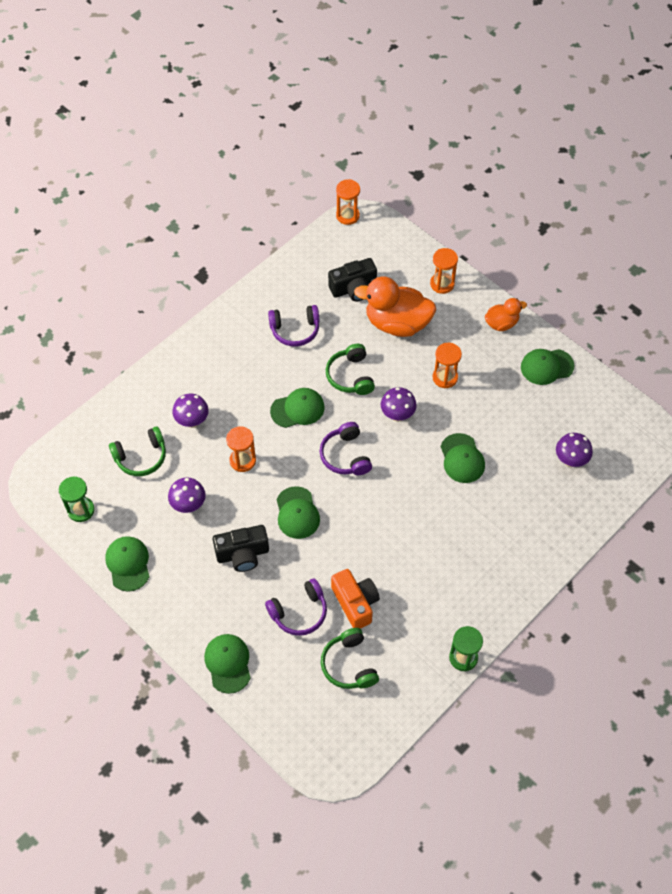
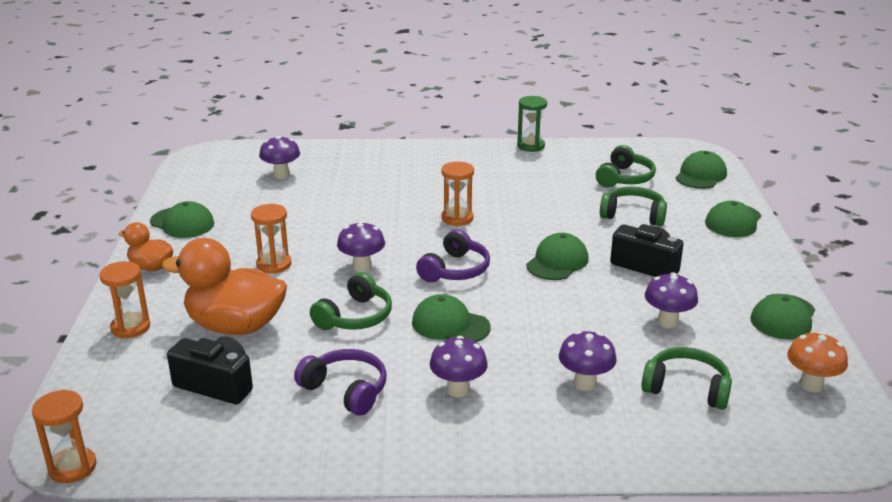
camera: 135 degrees left, 30 degrees down
green hourglass [59,477,95,522] -> orange mushroom [787,332,848,392]
orange hourglass [226,426,256,472] -> orange hourglass moved to [441,162,474,226]
purple headphones [265,578,327,636] -> green headphones [600,186,667,226]
orange camera [331,569,380,629] -> none
orange duck [354,277,436,337] -> orange duck turned 135 degrees clockwise [162,238,287,335]
green cap [441,433,485,483] -> green cap moved to [676,151,727,189]
none -> purple mushroom [430,336,488,398]

